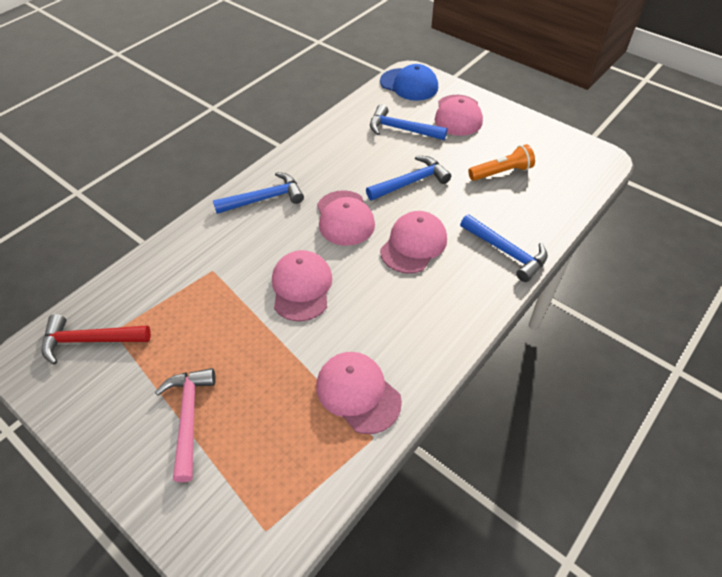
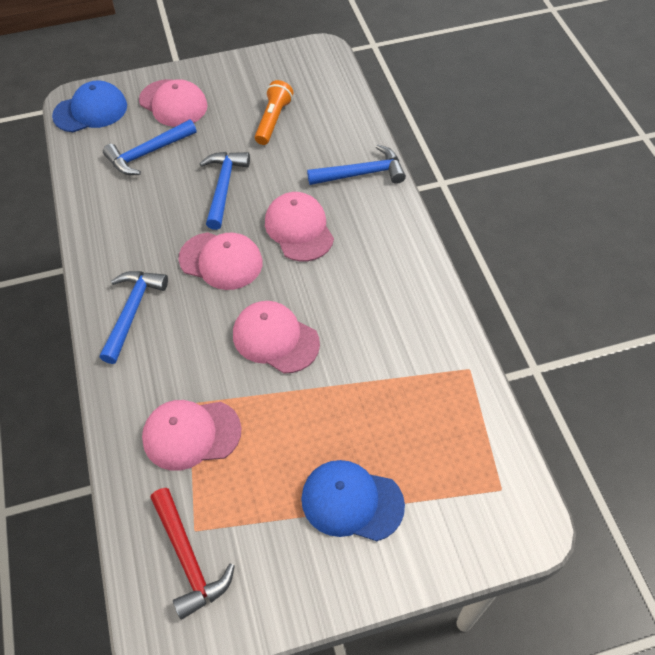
camera: 55 degrees left, 5 degrees up
red hammer [42,314,151,365] -> red hammer turned 60 degrees counterclockwise [150,488,235,620]
pink hammer [155,368,216,482] -> blue cap [301,460,405,541]
pink cap [316,352,402,434] -> pink cap moved to [142,400,242,471]

